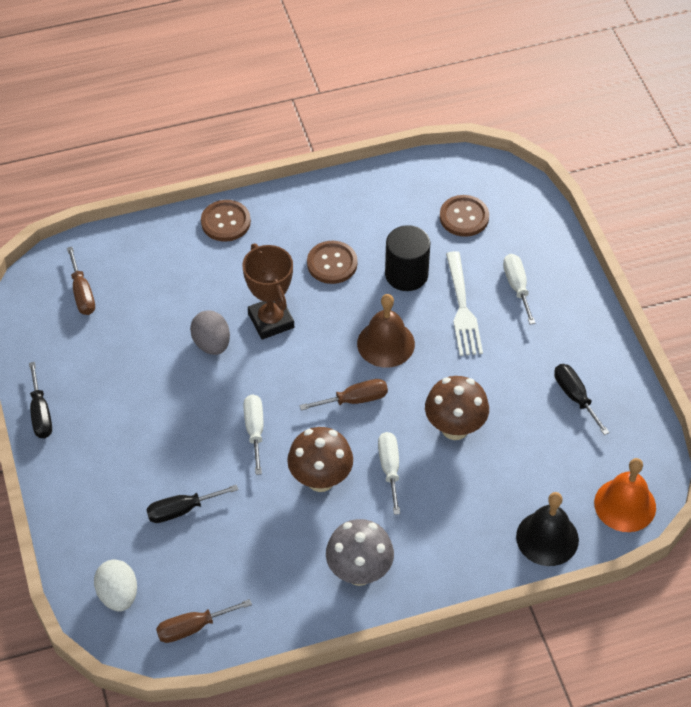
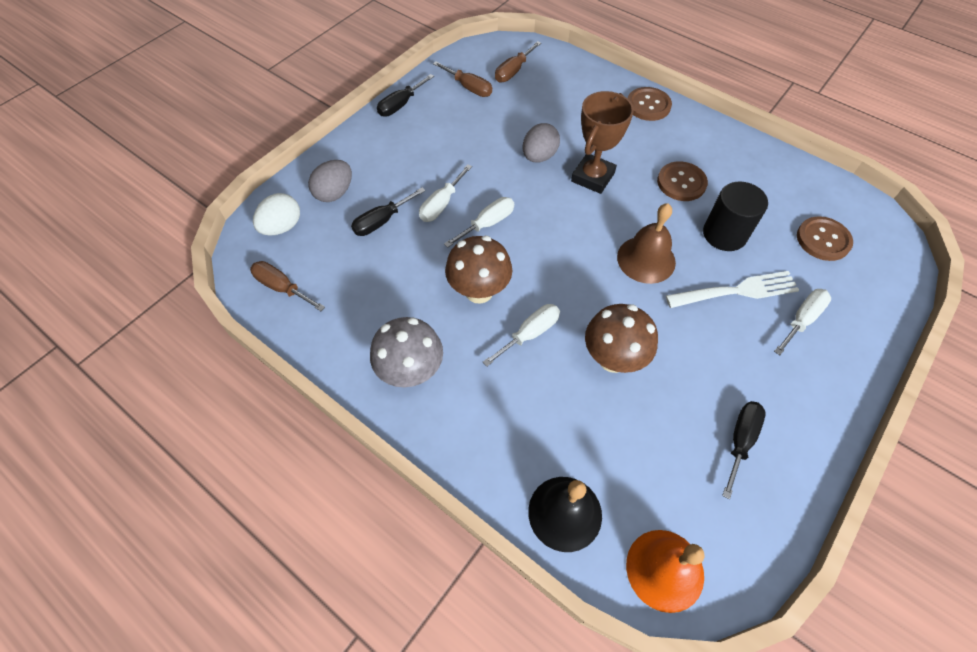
camera: 55 degrees right, 5 degrees up
black screwdriver [146,485,239,523] -> black screwdriver turned 75 degrees counterclockwise [351,188,425,236]
brown screwdriver [300,379,388,410] -> brown screwdriver moved to [433,61,492,97]
white fork [446,251,483,356] -> white fork turned 150 degrees counterclockwise [666,271,799,308]
none -> grey egg [308,160,352,202]
none -> white screwdriver [419,164,472,222]

